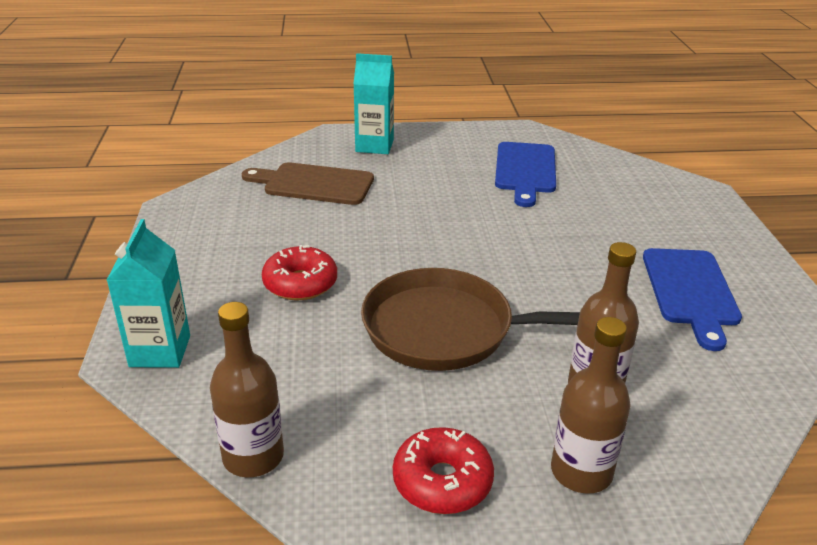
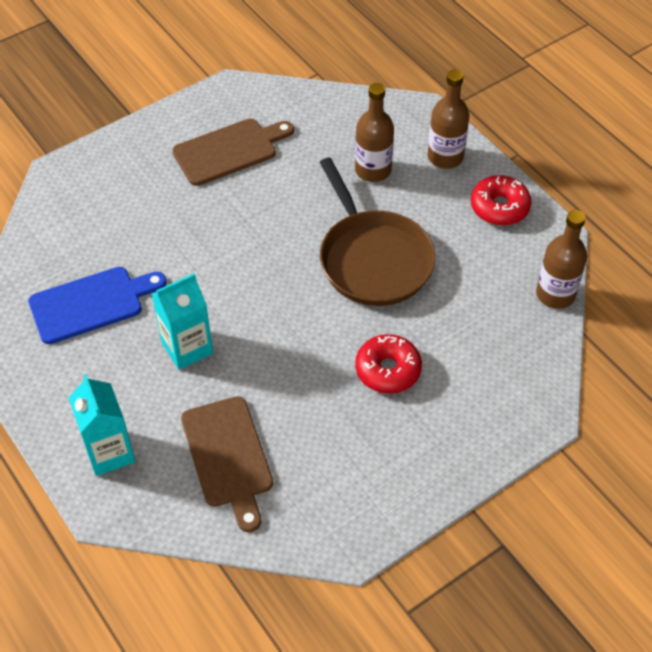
camera: 120 degrees left, 20 degrees up
turquoise carton [107,219,190,368] -> turquoise carton moved to [152,273,213,370]
blue cutting board [643,248,742,351] -> brown cutting board [172,119,294,186]

